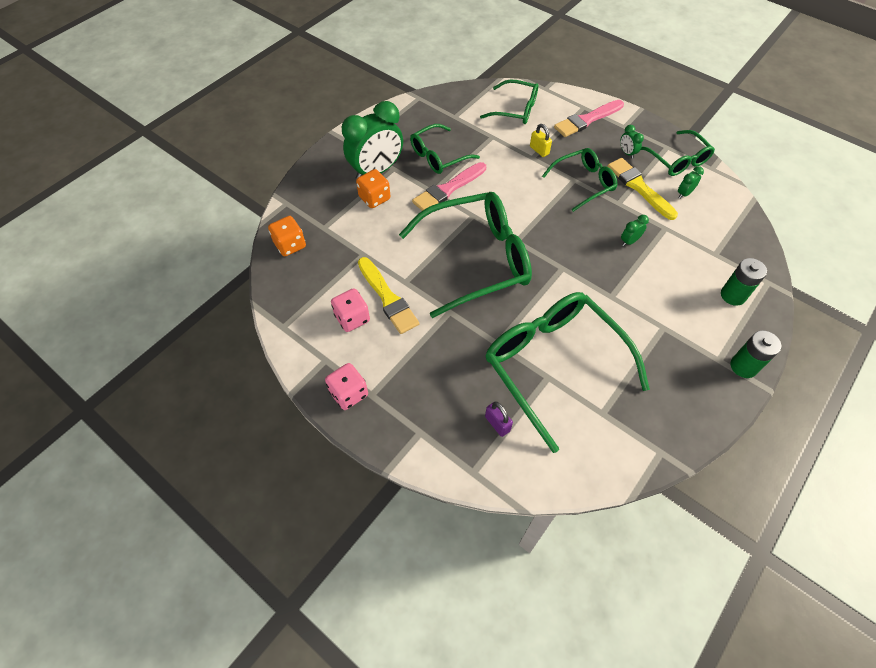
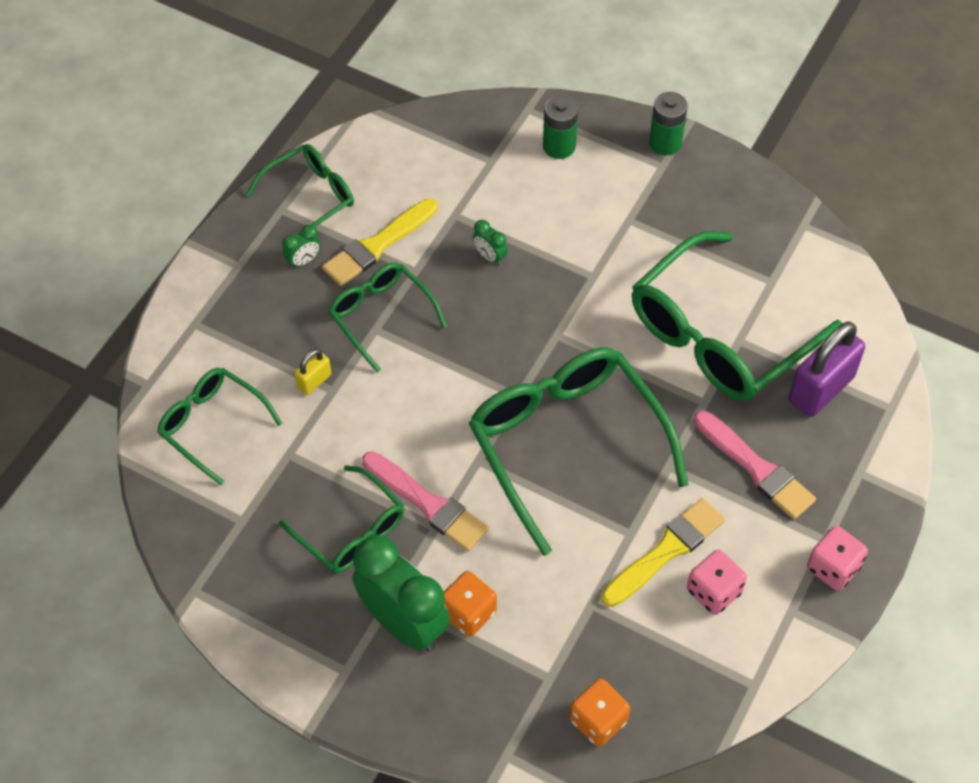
camera: 100 degrees left, 0 degrees up
green glasses [480,79,538,124] -> green glasses turned 60 degrees counterclockwise [157,368,282,485]
purple padlock [485,401,513,437] -> purple padlock [789,322,865,417], size x2.04
pink brush [554,100,624,137] -> pink brush moved to [694,410,816,519]
green clock [678,166,704,199] -> none

